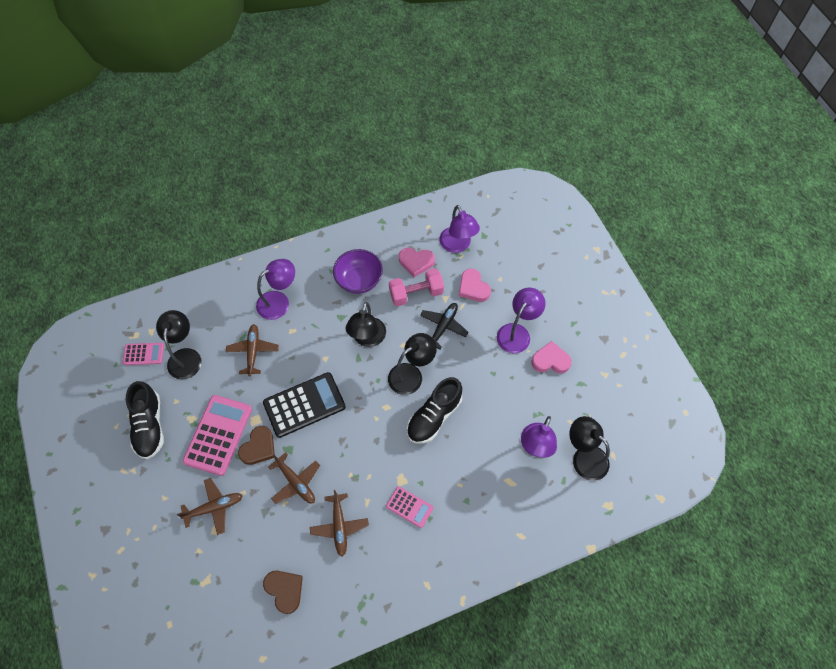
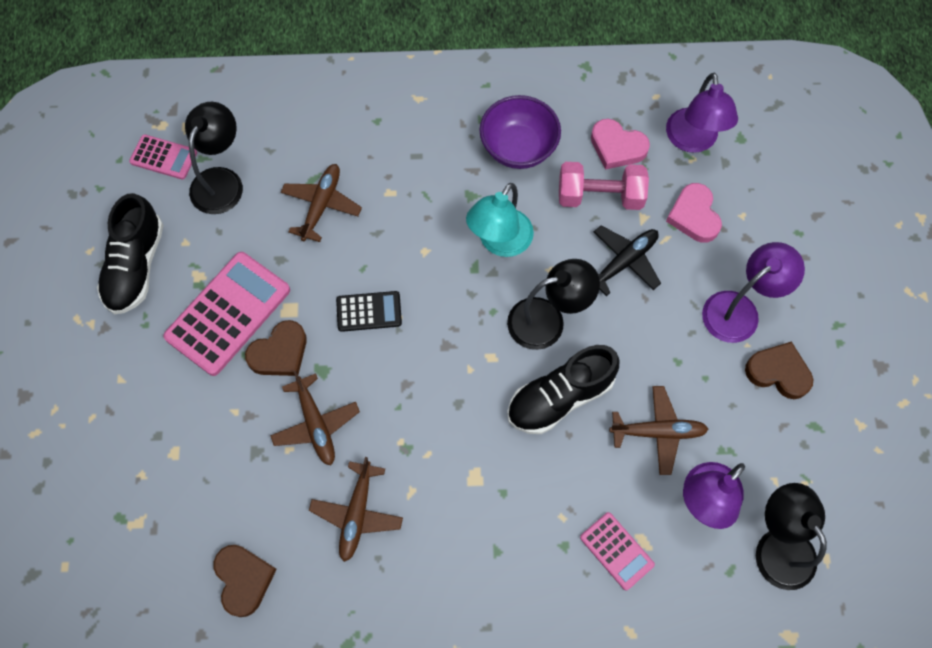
camera: 20 degrees right, 5 degrees up
brown plane [177,478,243,535] -> brown plane moved to [609,386,708,475]
purple lamp [256,259,295,320] -> none
black calculator [263,372,346,438] -> black calculator [336,291,402,332], size x0.54
black lamp [346,302,386,347] -> turquoise lamp [466,183,534,257]
pink calculator [386,486,433,528] -> pink calculator moved to [580,512,655,590]
pink heart [531,341,572,373] -> brown heart [745,341,813,399]

